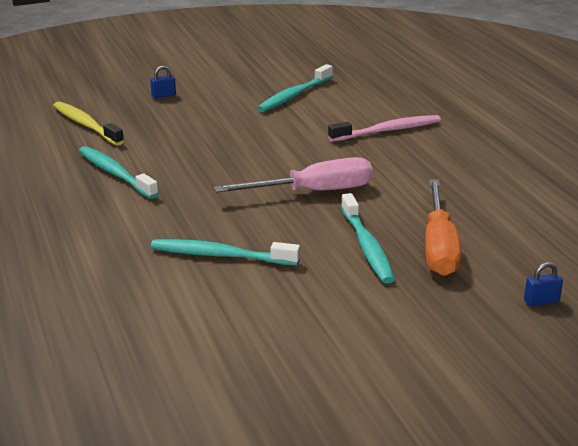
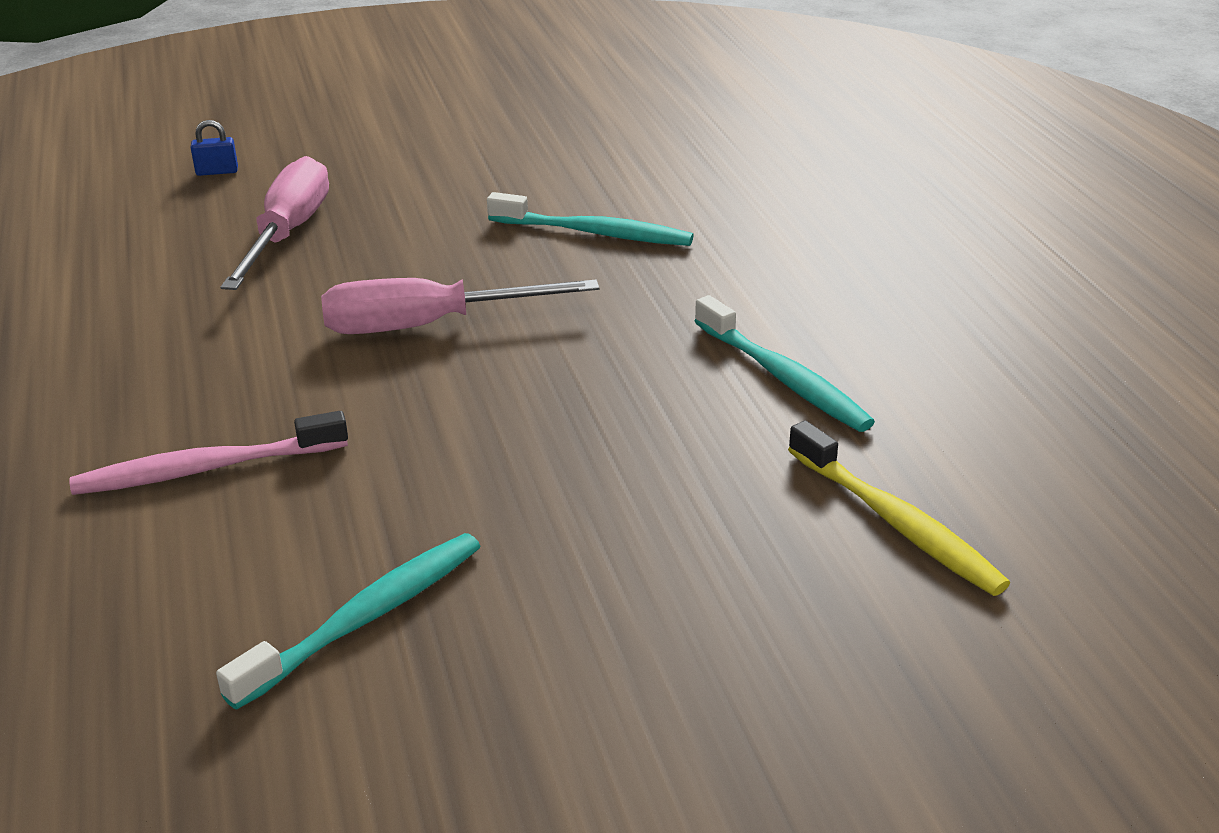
camera: 175 degrees left, 5 degrees up
blue padlock [150,66,176,99] -> none
turquoise toothbrush [341,193,395,284] -> none
orange screwdriver [425,179,462,276] -> pink screwdriver [221,156,329,290]

